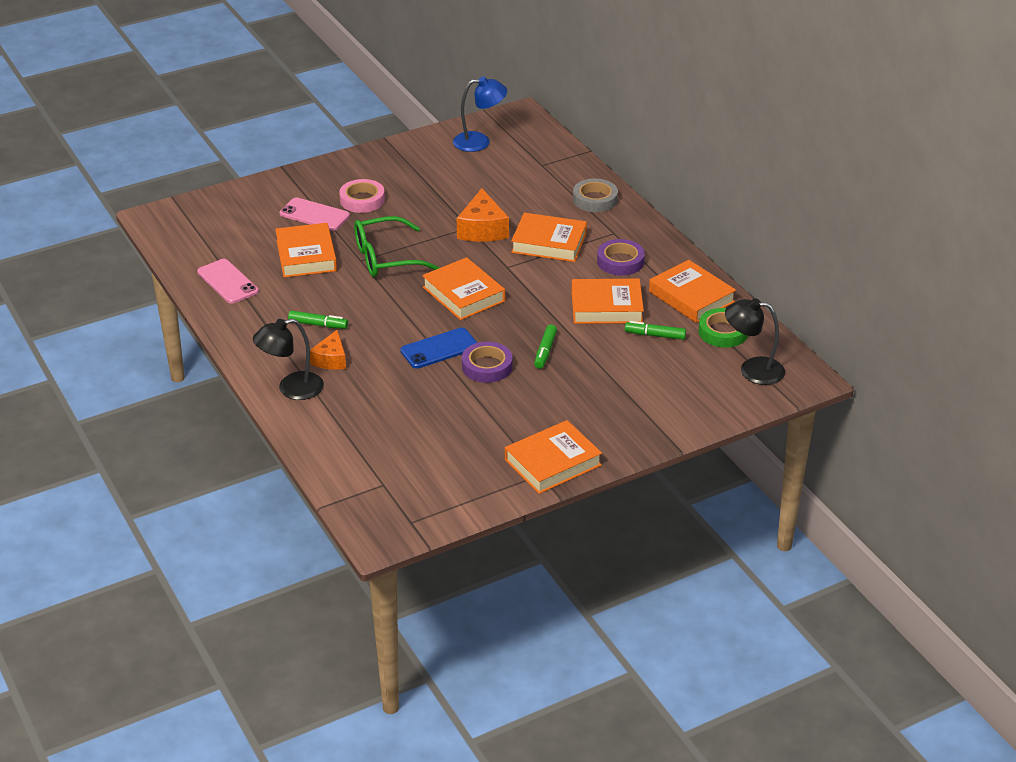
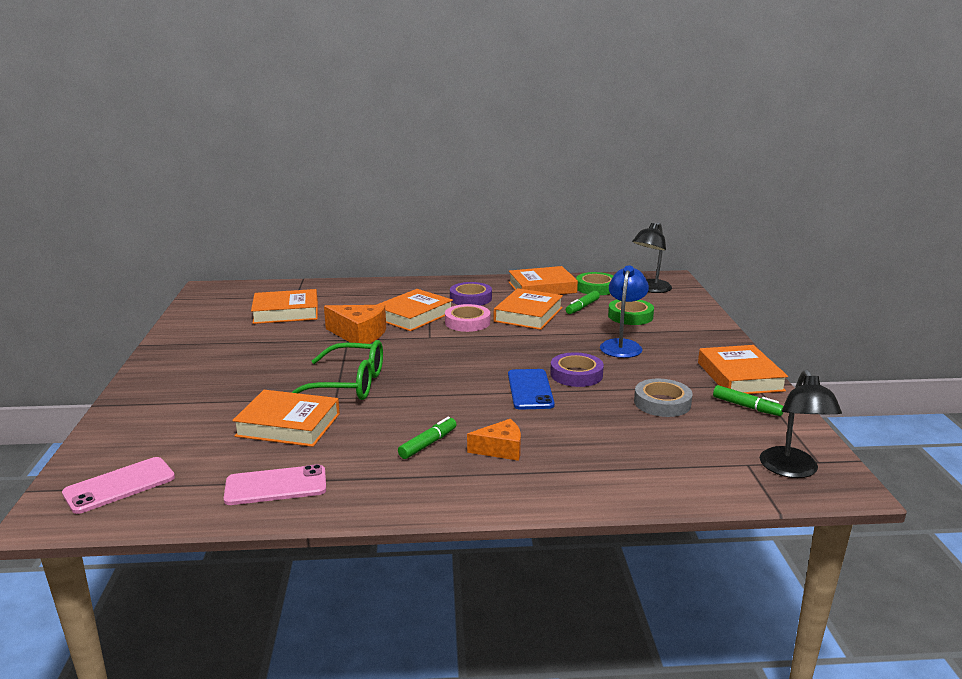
camera: 65 degrees left, 15 degrees down
black lamp [253,319,324,400] -> black lamp moved to [760,369,842,478]
pink phone [279,197,350,231] -> pink phone moved to [62,457,175,514]
orange cheese [310,330,346,370] -> orange cheese turned 45 degrees counterclockwise [467,419,521,461]
pink tape [339,179,385,213] -> pink tape moved to [445,304,490,332]
green glasses [354,216,440,277] -> green glasses turned 90 degrees counterclockwise [291,340,383,400]
orange book [422,257,505,320] -> orange book moved to [251,289,318,324]
blue lamp [453,76,507,152] -> blue lamp moved to [600,265,649,358]
green marker [534,325,557,369] -> green marker moved to [713,385,784,416]
grey tape [573,179,618,212] -> grey tape moved to [634,378,693,417]
none -> green tape [608,299,654,325]

